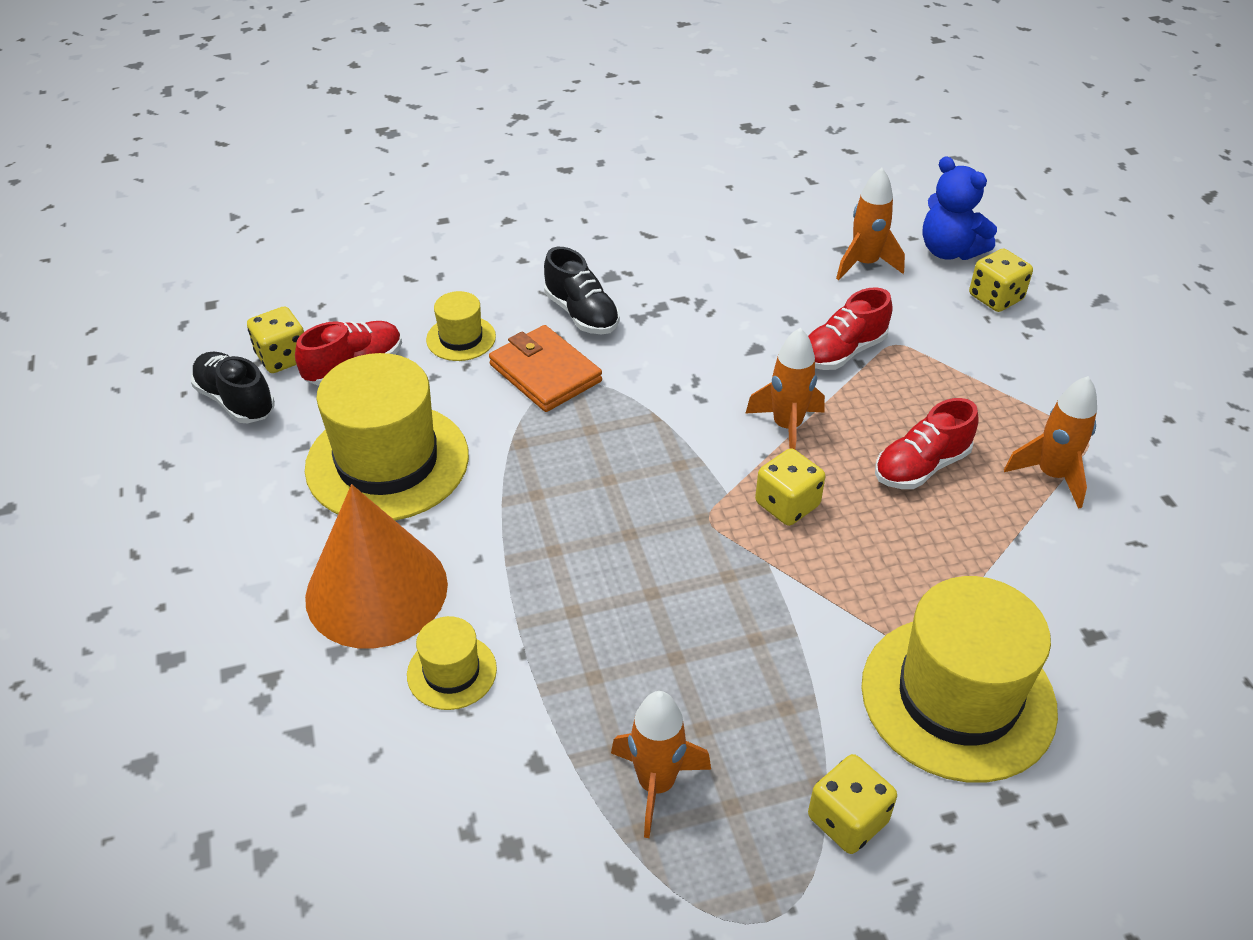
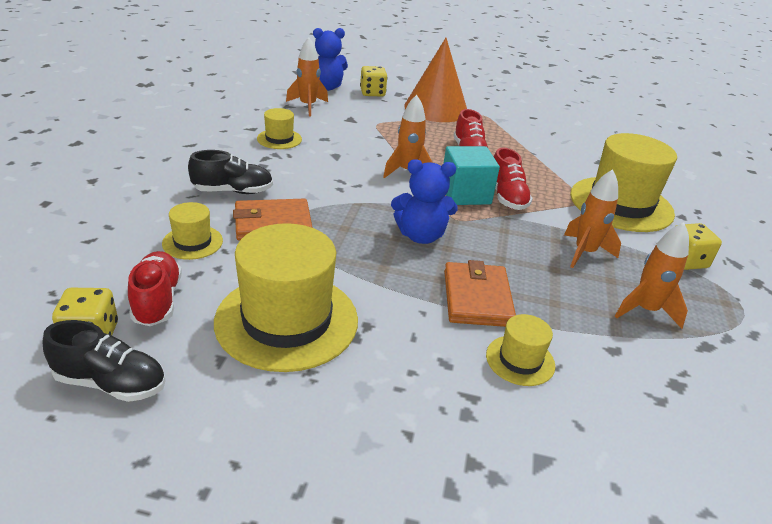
camera: 65 degrees left, 10 degrees down
black shoe [191,352,275,423] -> black shoe turned 150 degrees counterclockwise [43,320,166,402]
orange cone [305,484,448,648] -> orange cone moved to [404,38,467,122]
yellow dice [755,448,825,526] -> turquoise cube [443,146,500,205]
red shoe [808,287,892,370] -> red shoe moved to [494,147,533,210]
orange rocket [1004,376,1097,509] -> orange rocket moved to [564,169,621,268]
none -> yellow hat [257,108,302,149]
none -> blue teddy bear [391,159,458,244]
none -> orange wallet [444,260,516,327]

